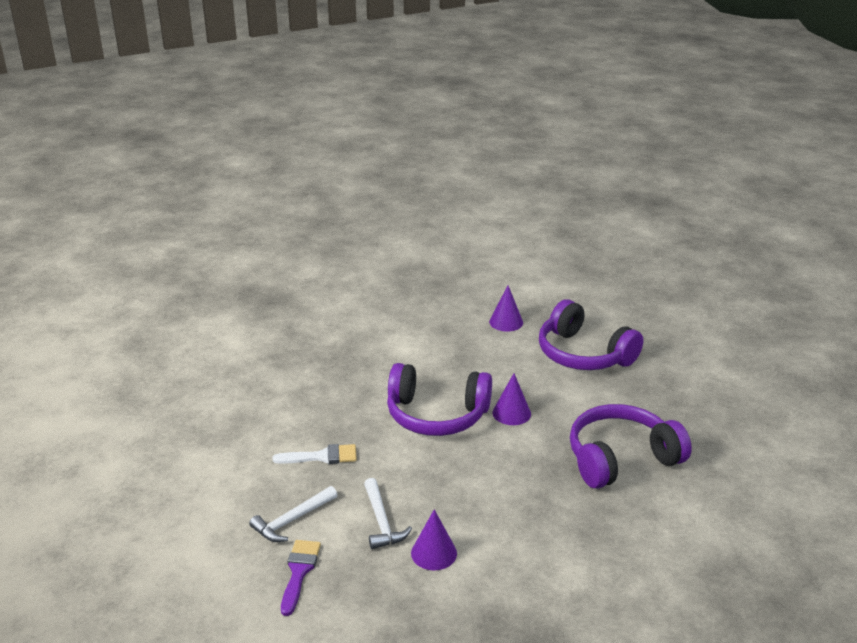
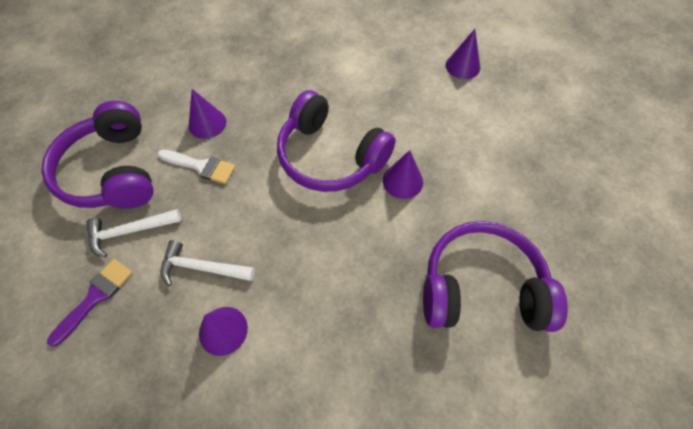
camera: 25 degrees right, 30 degrees up
white hammer [364,478,412,549] -> white hammer turned 90 degrees clockwise [161,240,255,286]
purple headphones [539,300,644,370] -> purple headphones moved to [42,101,153,209]
none -> purple cone [189,89,226,139]

